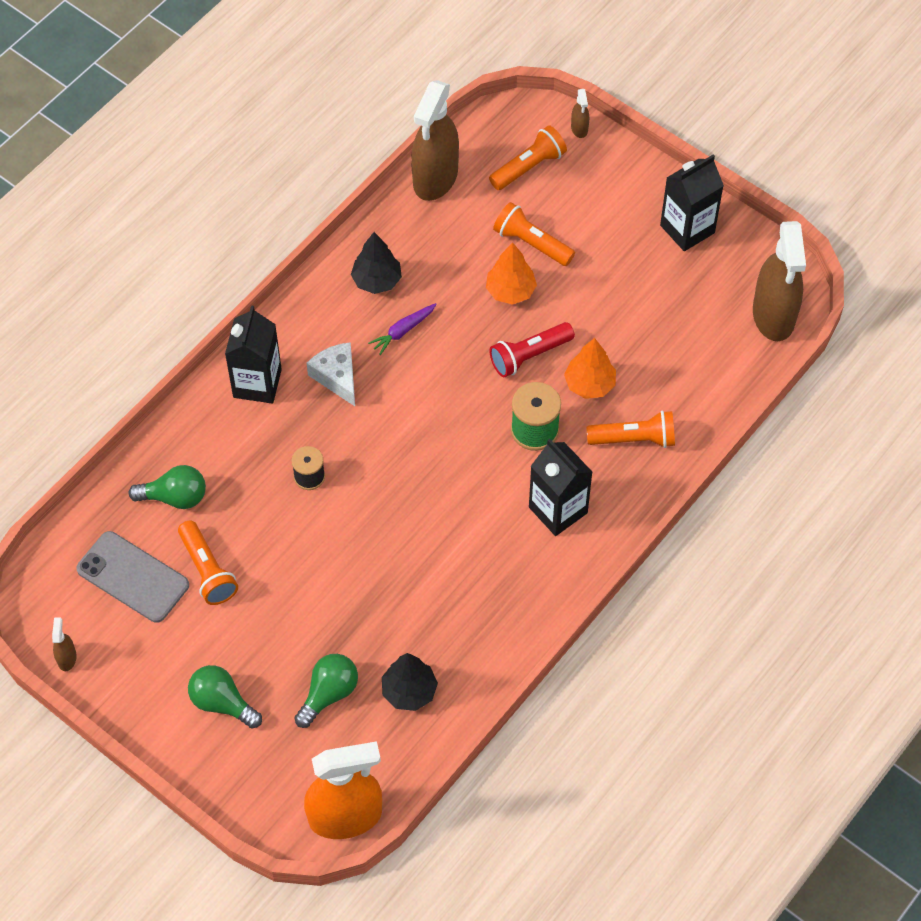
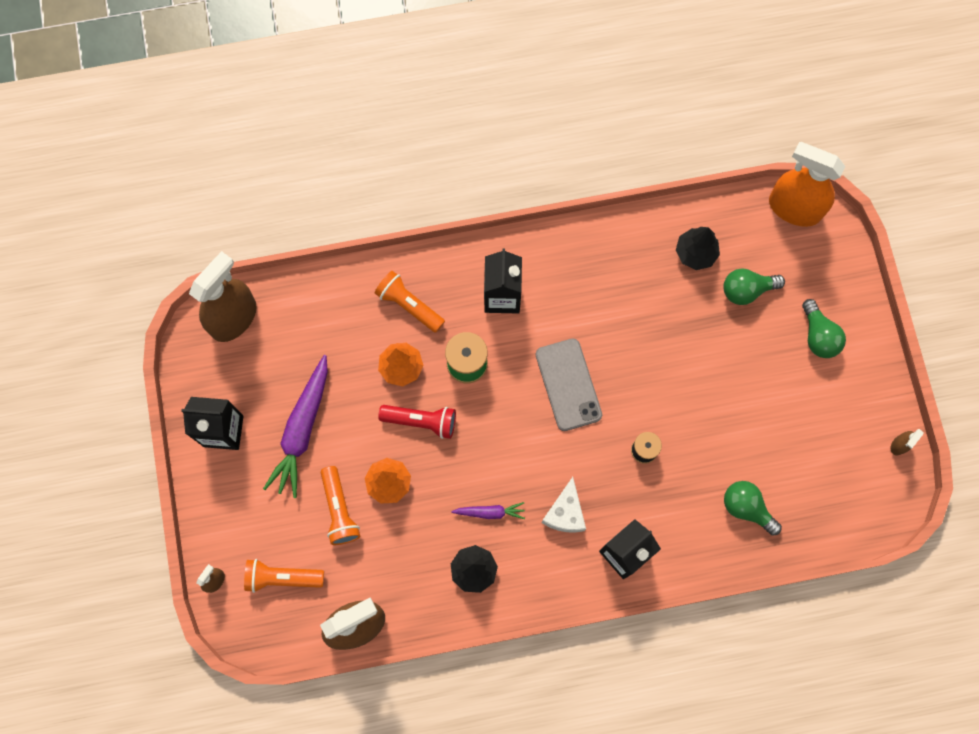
camera: 140 degrees left, 15 degrees up
grey phone [76,531,189,623] -> grey phone moved to [536,338,602,431]
orange flashlight [178,520,238,605] -> none
none -> purple carrot [263,355,328,498]

